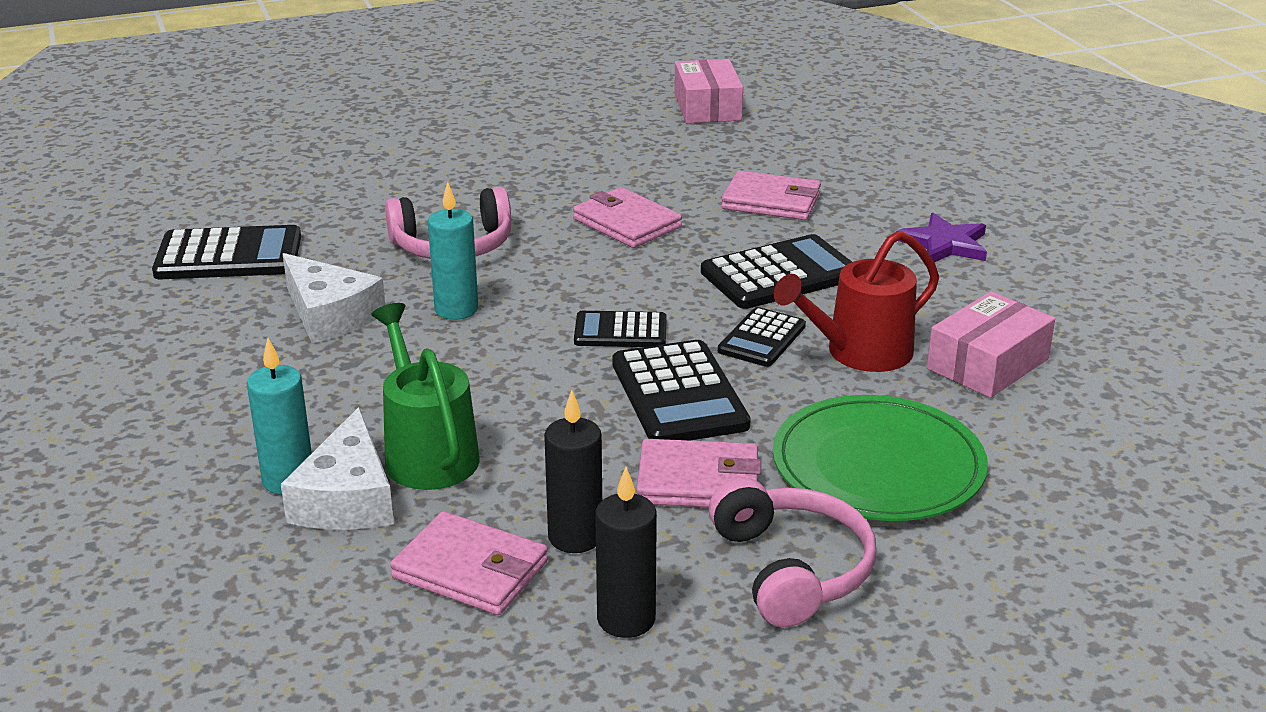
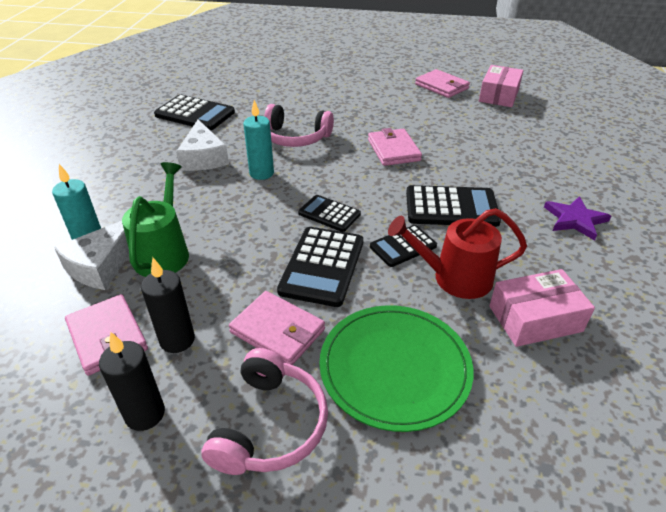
camera: 30 degrees right, 10 degrees up
pink wallet [721,171,821,220] -> pink wallet moved to [415,69,470,98]

